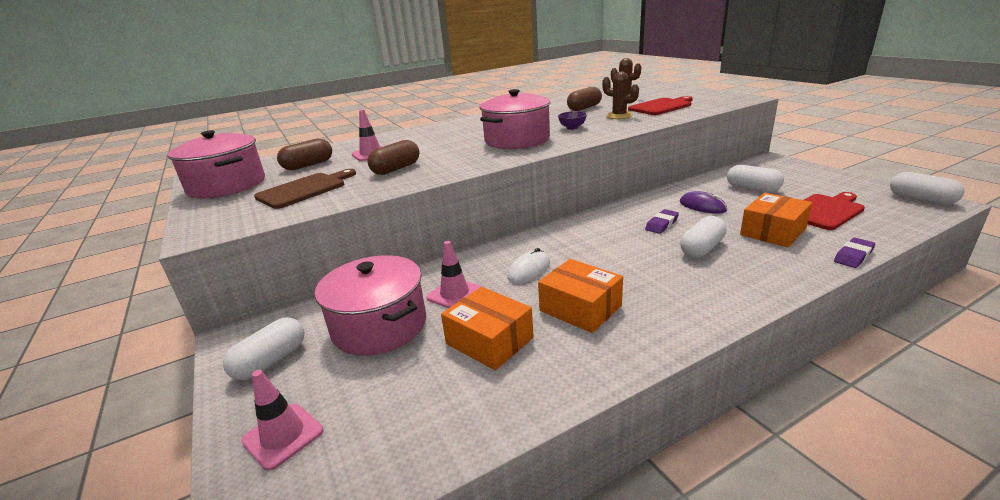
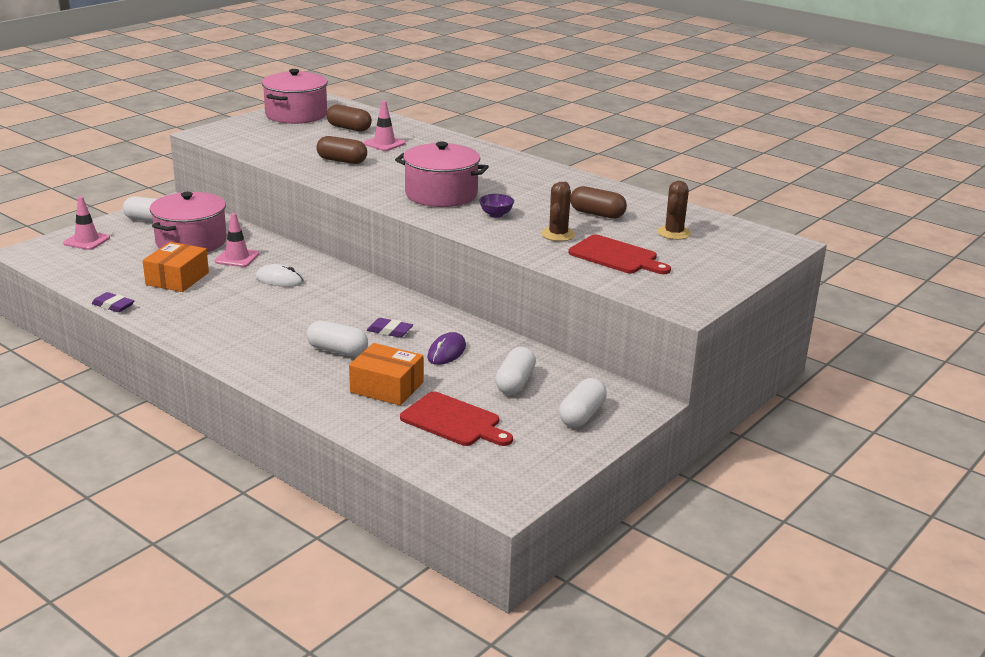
camera: 65 degrees right, 0 degrees up
brown cutting board [254,169,356,209] -> none
orange box [538,259,623,333] -> none
purple eraser [834,238,875,268] -> purple eraser moved to [91,292,134,312]
white capsule [890,172,965,205] -> white capsule moved to [559,378,607,427]

